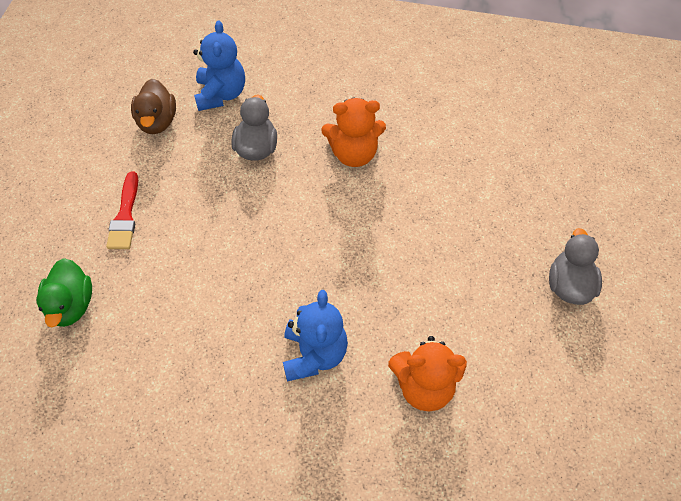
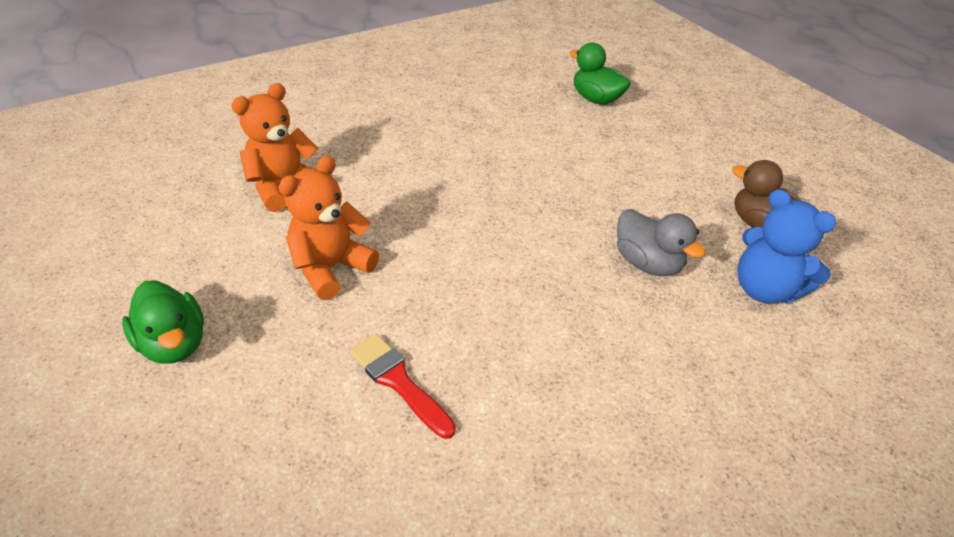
camera: 135 degrees right, 15 degrees down
red brush [106,172,138,249] -> red brush moved to [349,334,456,439]
blue teddy bear [283,290,348,381] -> none
orange teddy bear [322,98,386,167] -> orange teddy bear moved to [278,156,379,300]
grey duck [549,228,602,305] -> green duck [122,280,204,364]

